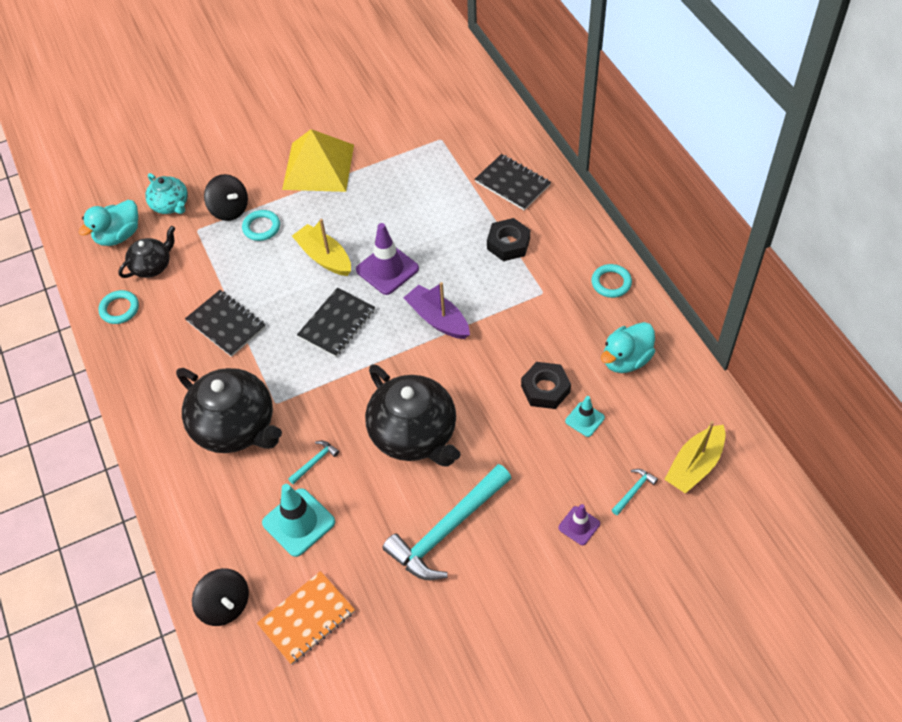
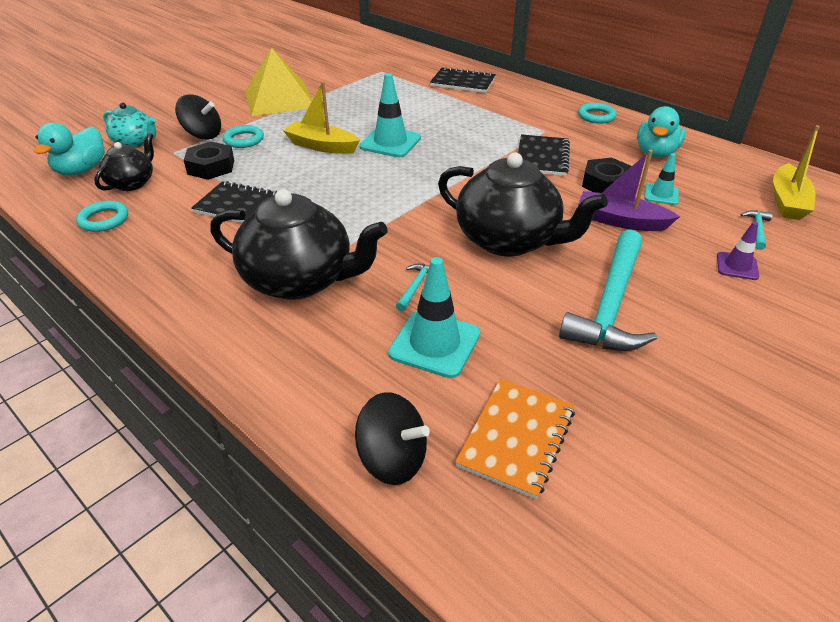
camera: 25 degrees left, 15 degrees down
black notebook [297,288,375,357] -> black notebook moved to [518,134,570,176]
purple traffic cone [356,223,419,295] -> turquoise traffic cone [359,73,421,157]
purple boat [403,282,470,339] -> purple boat moved to [578,150,680,231]
black nut [487,218,530,261] -> black nut moved to [184,142,234,180]

